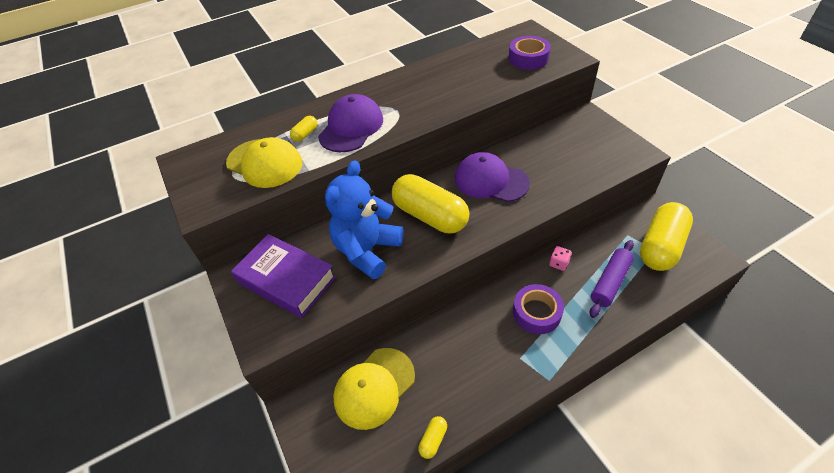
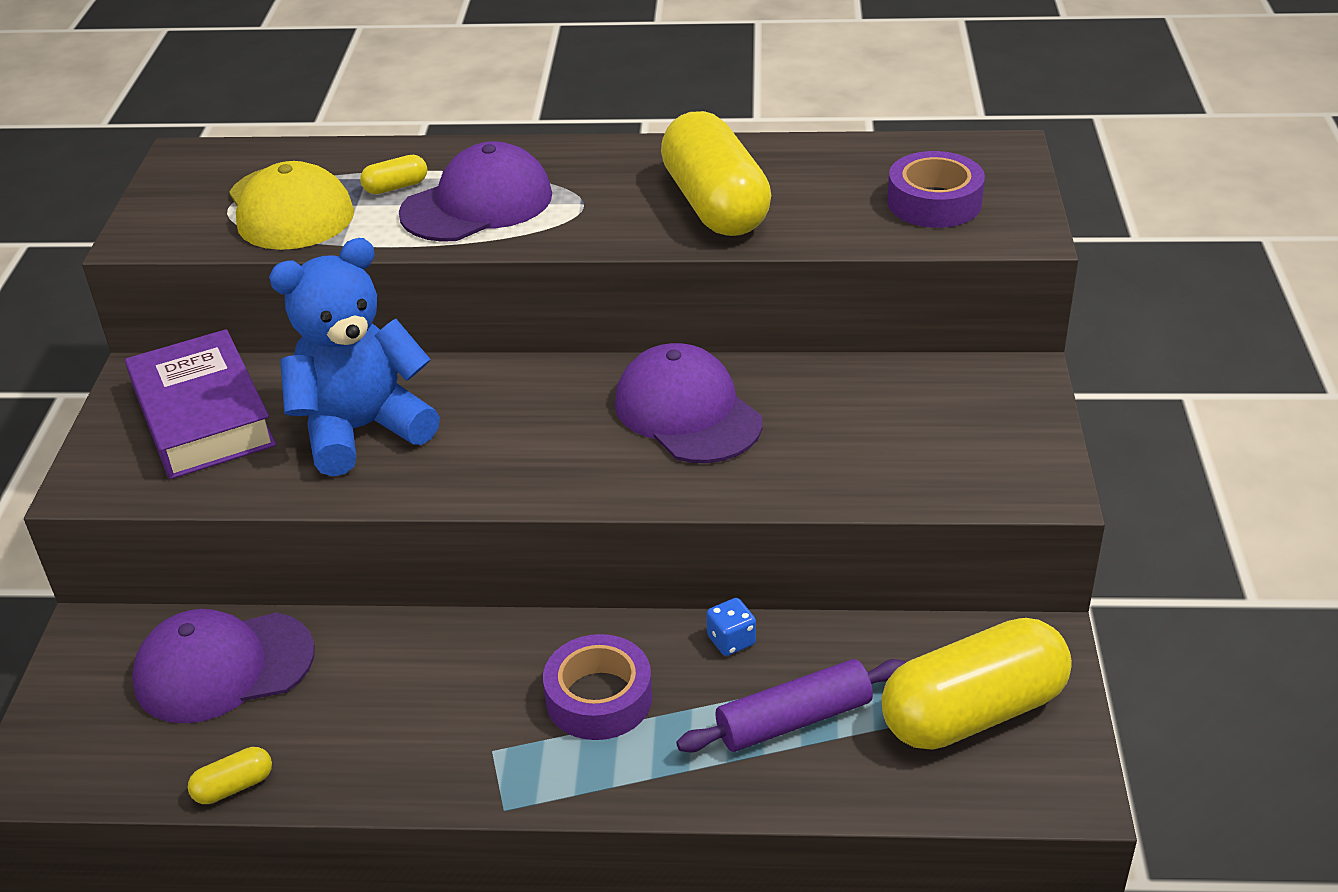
camera: 30 degrees right, 10 degrees down
yellow cap [333,348,415,430] -> purple cap [132,609,315,724]
yellow capsule [392,174,469,233] -> yellow capsule moved to [661,111,771,236]
pink dice [549,246,572,271] -> blue dice [706,598,756,656]

